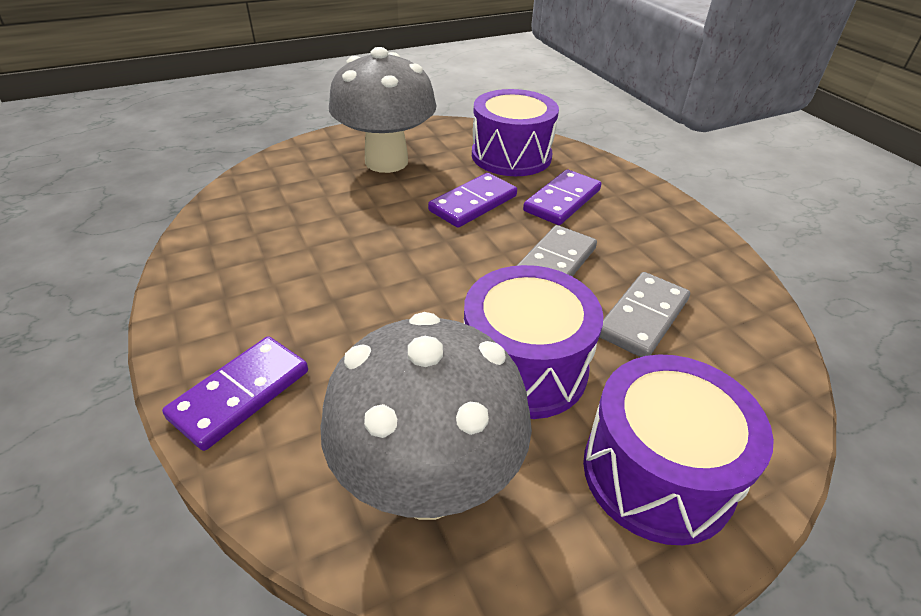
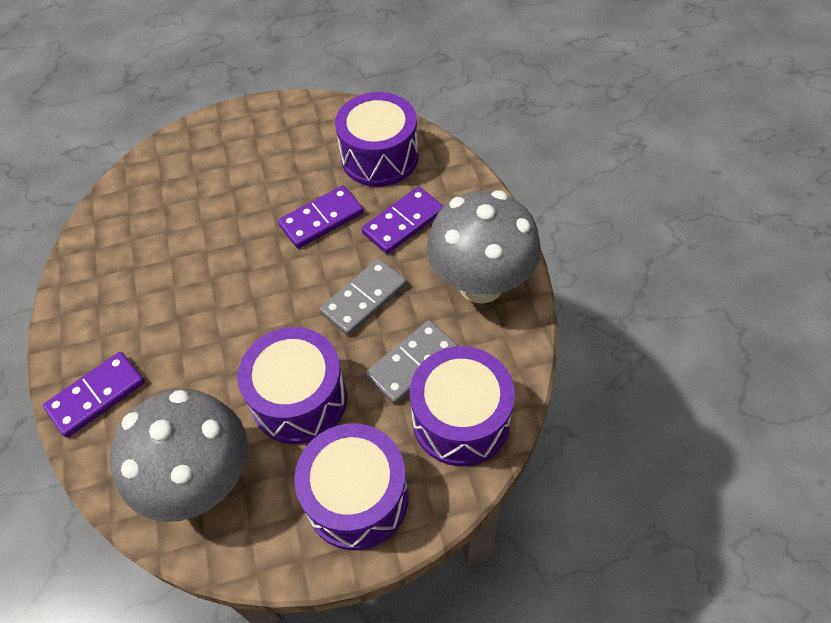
camera: 15 degrees right, 15 degrees up
grey mushroom [329,47,437,173] -> grey mushroom moved to [427,190,541,304]
none -> purple drum [410,346,515,466]

